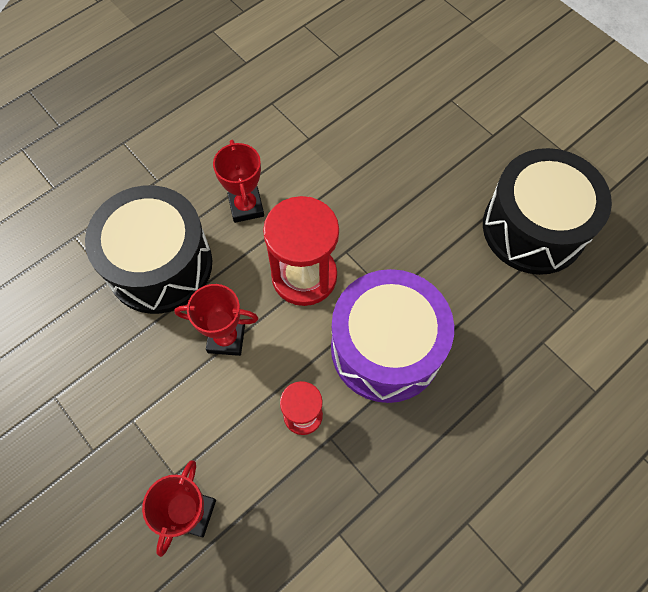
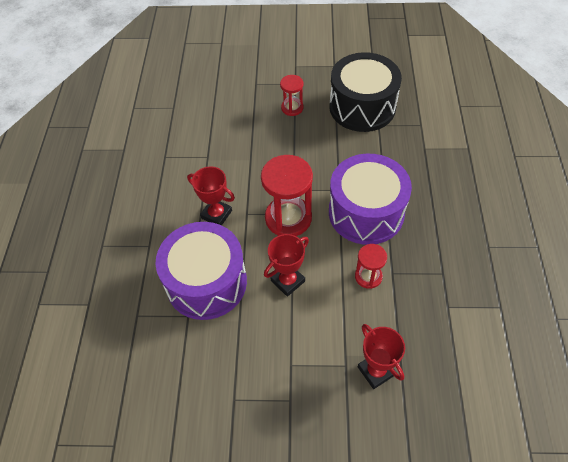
camera: 45 degrees left, 10 degrees down
black drum [85,185,212,314] -> purple drum [156,222,247,320]
none -> red hourglass [280,75,303,116]

